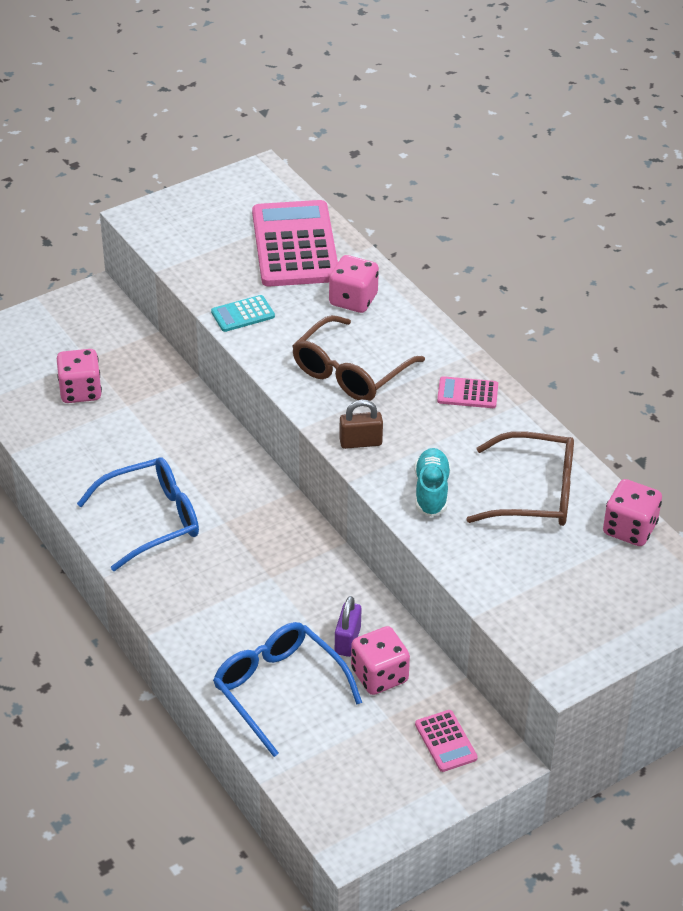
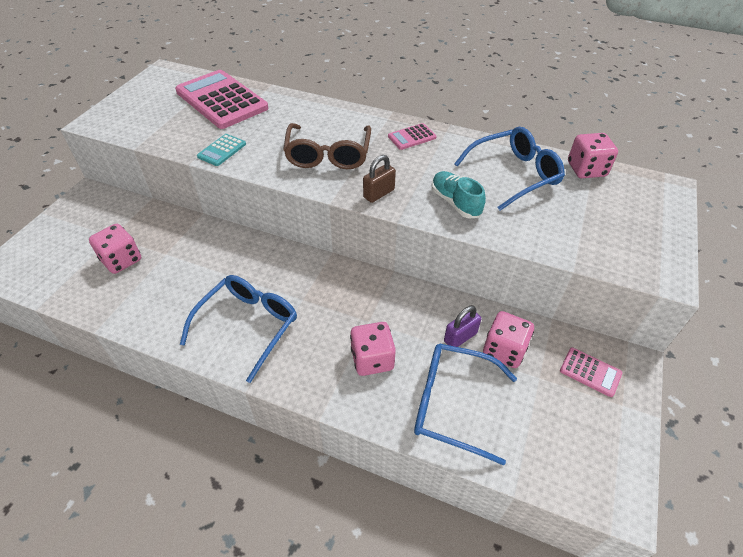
camera: 35 degrees left, 5 degrees up
pink dice [329,255,379,313] -> pink dice moved to [350,322,396,376]
purple padlock [335,596,361,657] -> purple padlock turned 75 degrees clockwise [444,306,481,347]
brown glasses [466,431,574,526] -> blue glasses [454,127,565,211]

